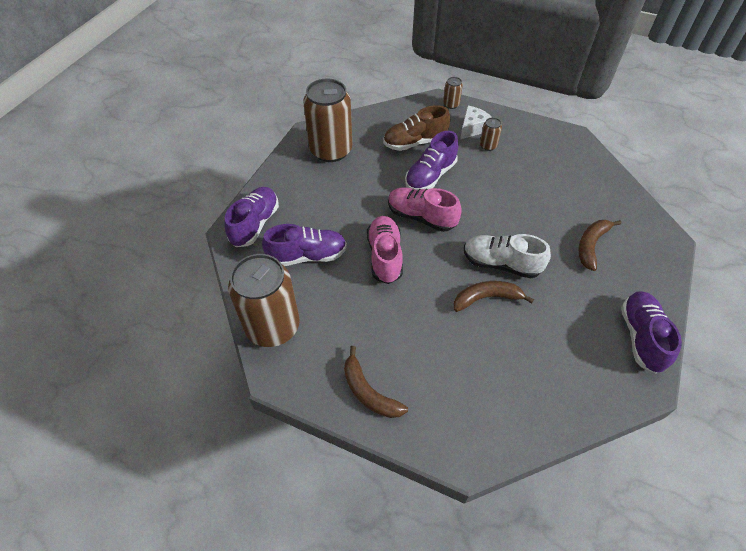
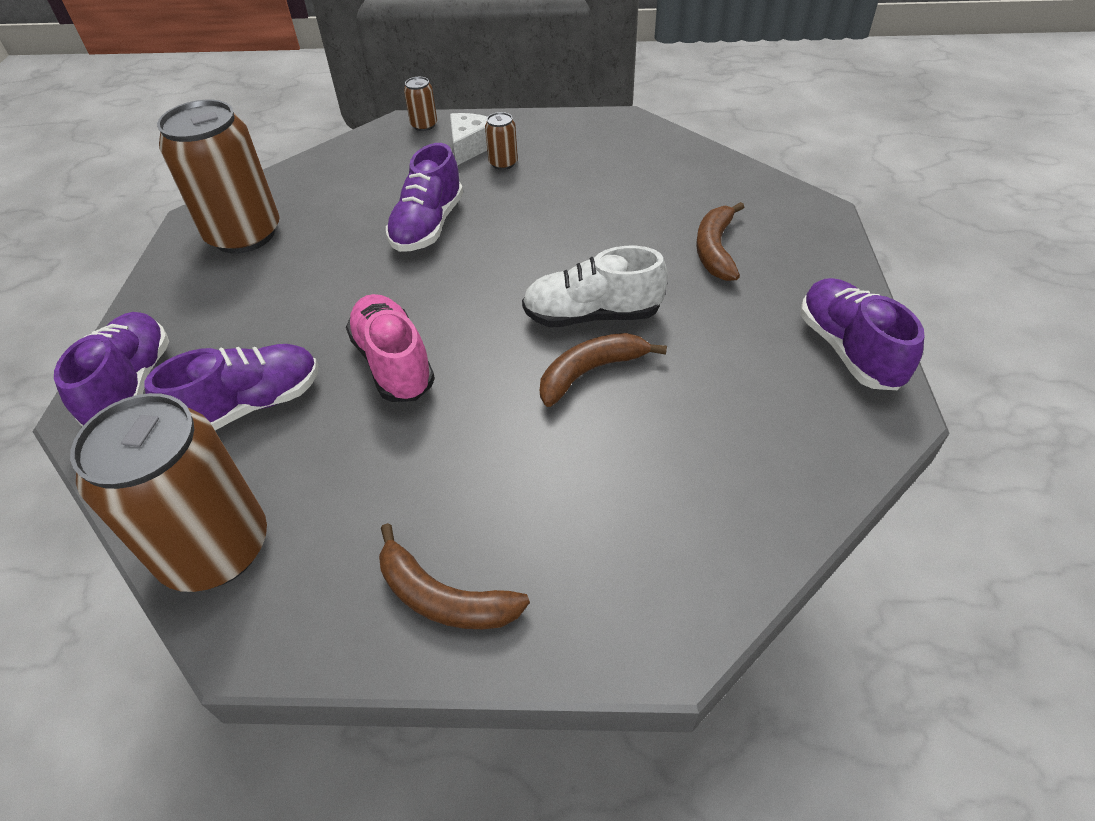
camera: 20 degrees left, 5 degrees down
brown shoe [383,105,450,151] -> none
pink shoe [388,187,462,232] -> none

